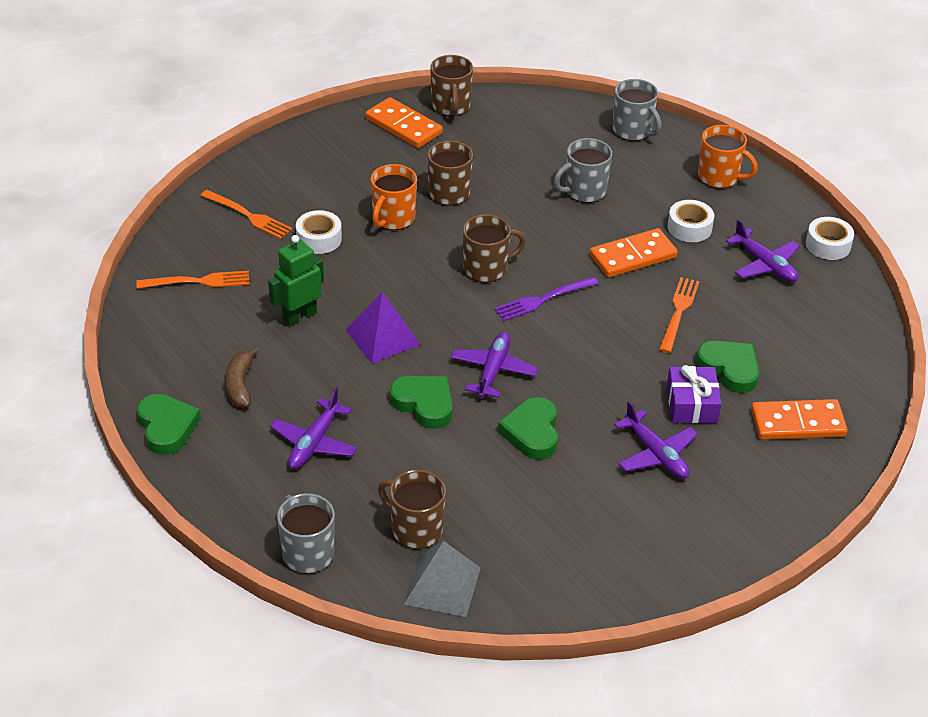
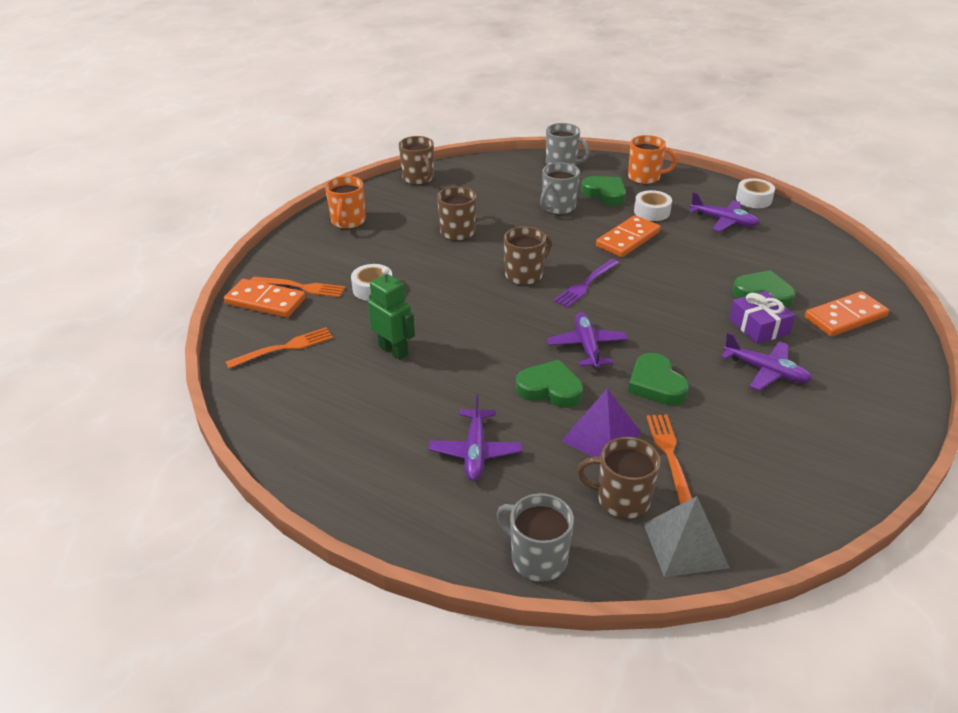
camera: 20 degrees left, 5 degrees down
green heart [137,394,201,455] -> green heart moved to [581,176,626,206]
brown banana [225,347,259,408] -> none
green robot [268,235,324,327] -> green robot turned 105 degrees clockwise [368,267,415,360]
purple pyramid [346,292,421,364] -> purple pyramid moved to [562,389,641,457]
orange domino [366,97,443,148] -> orange domino moved to [224,279,305,318]
orange mug [371,164,417,230] -> orange mug moved to [325,176,366,229]
orange fork [659,277,700,353] -> orange fork moved to [647,414,692,504]

